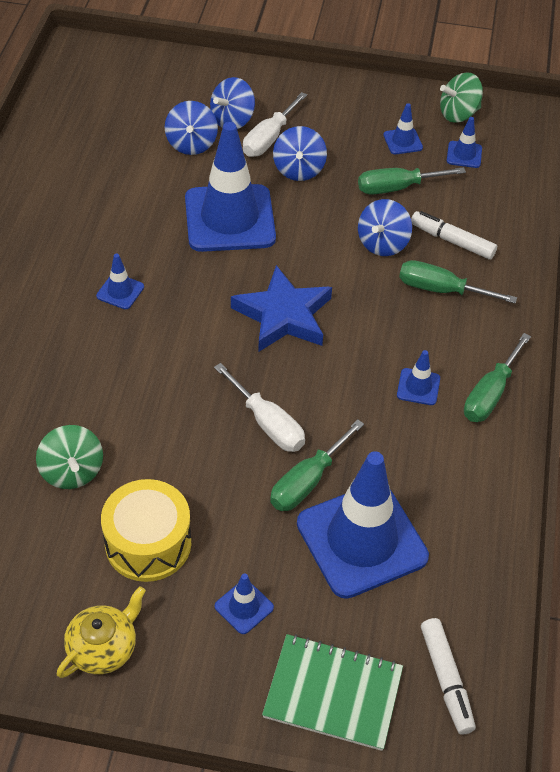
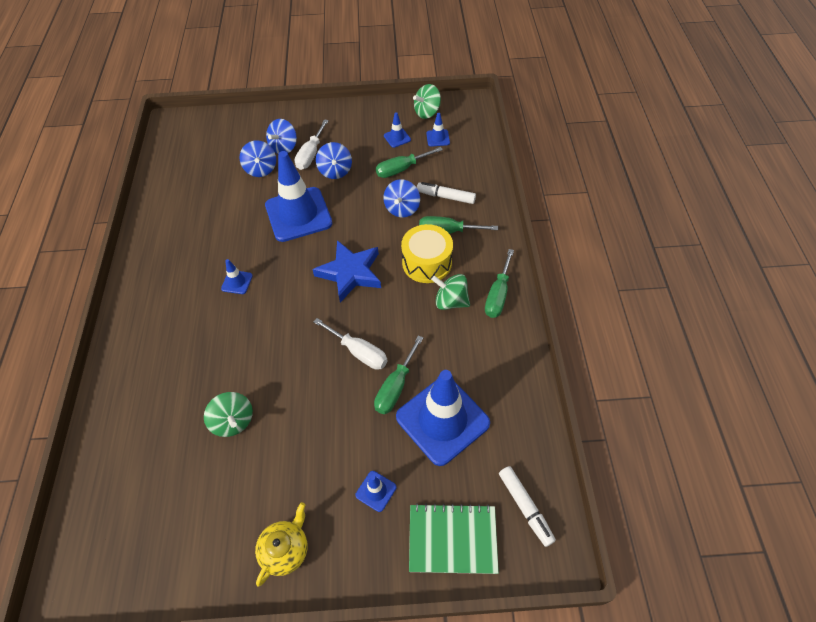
camera: 10 degrees left, 5 degrees up
yellow drum [101,479,191,582] -> yellow drum moved to [401,224,453,283]
blue traffic cone [397,350,440,405] -> green spinning top [431,274,470,310]

